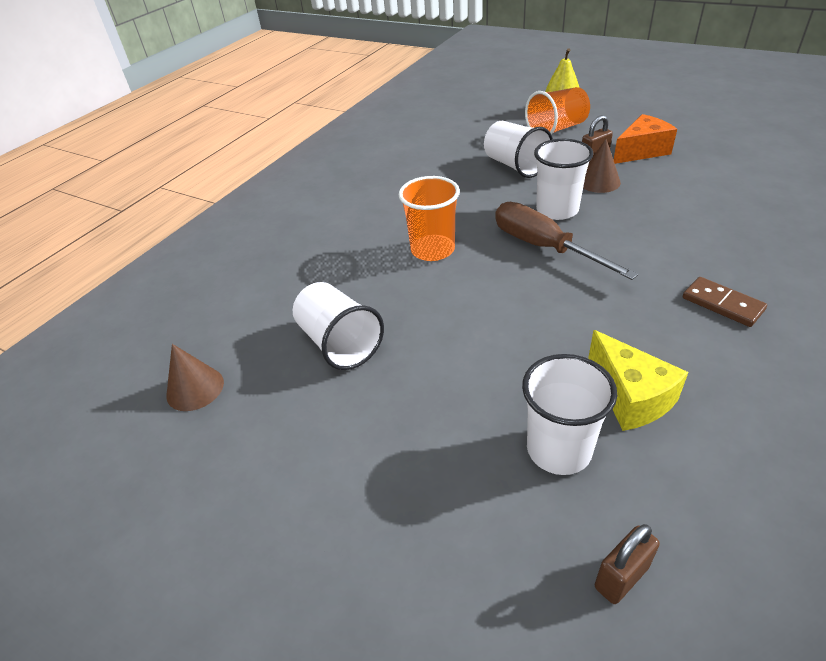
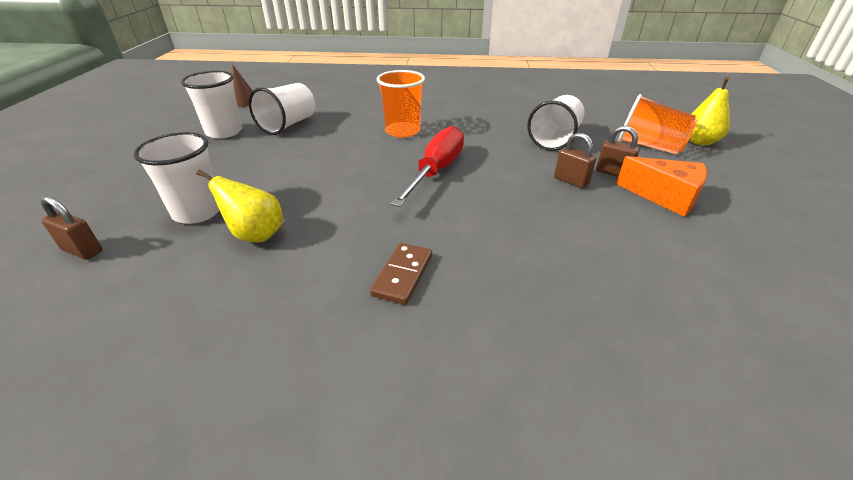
camera: 60 degrees right, 5 degrees down
brown screwdriver [495,202,639,280] -> red screwdriver [391,126,464,207]
white cup [534,139,594,220] -> white cup moved to [181,71,242,138]
brown cone [583,139,621,193] -> brown padlock [554,133,596,188]
yellow cheese [588,330,688,431] -> yellow pear [196,170,283,242]

